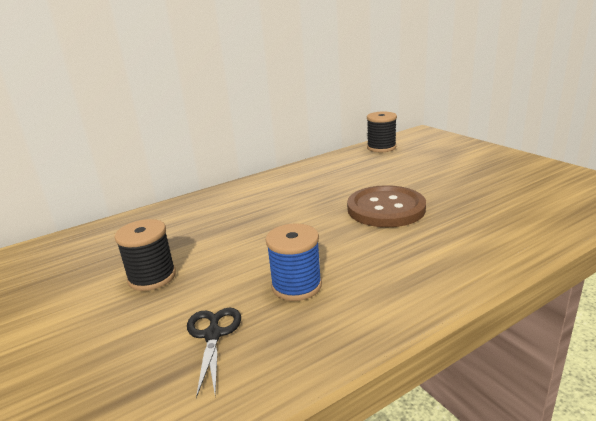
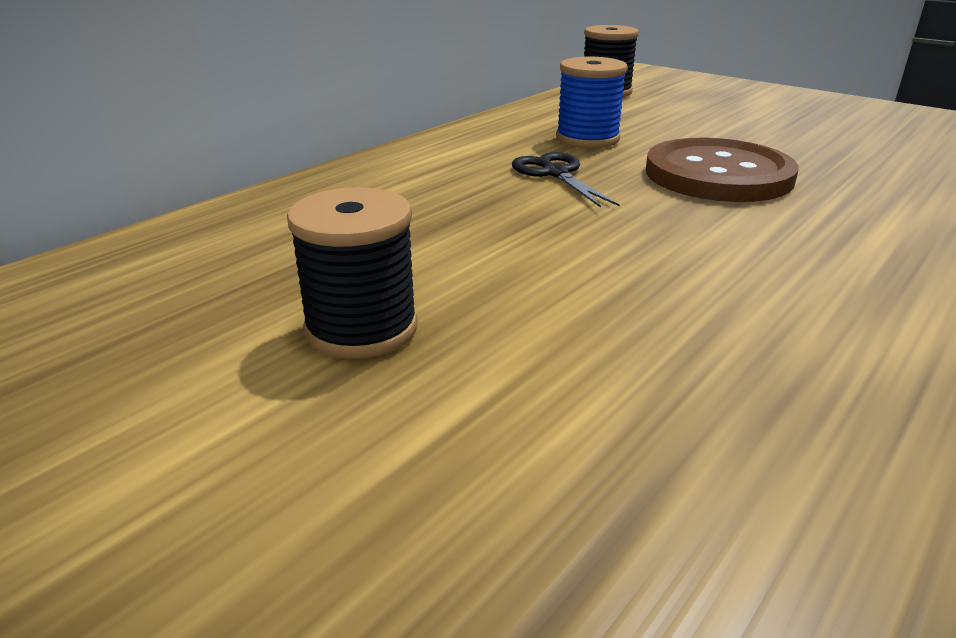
camera: 20 degrees left, 5 degrees up
black scissors [187,308,241,398] -> black scissors moved to [512,152,620,208]
blue spool [266,224,322,301] -> blue spool moved to [556,57,628,148]

